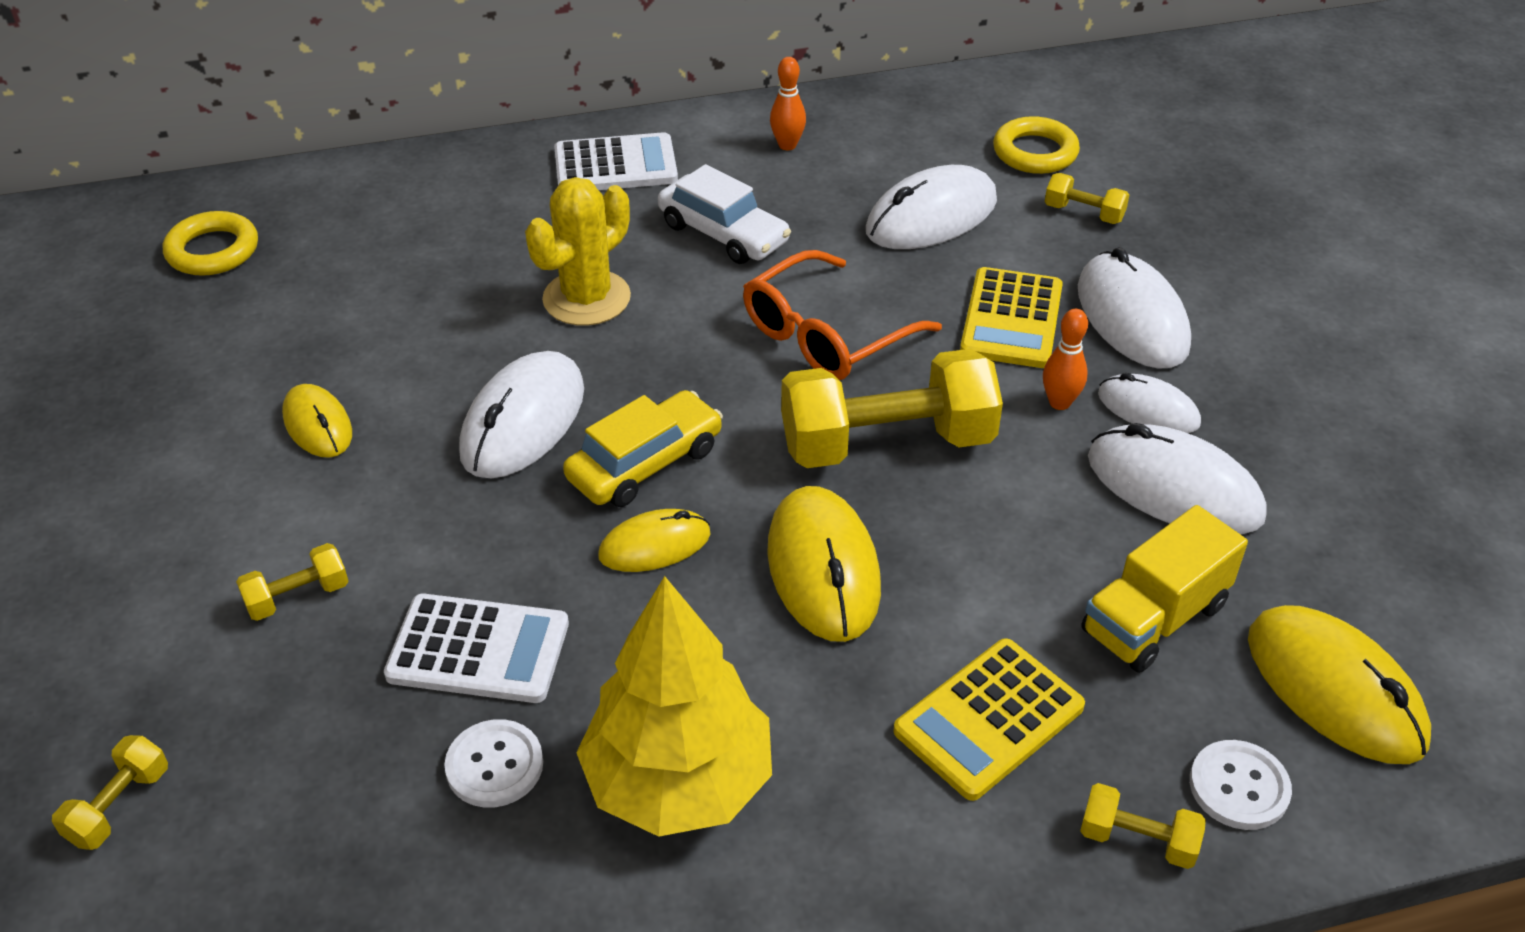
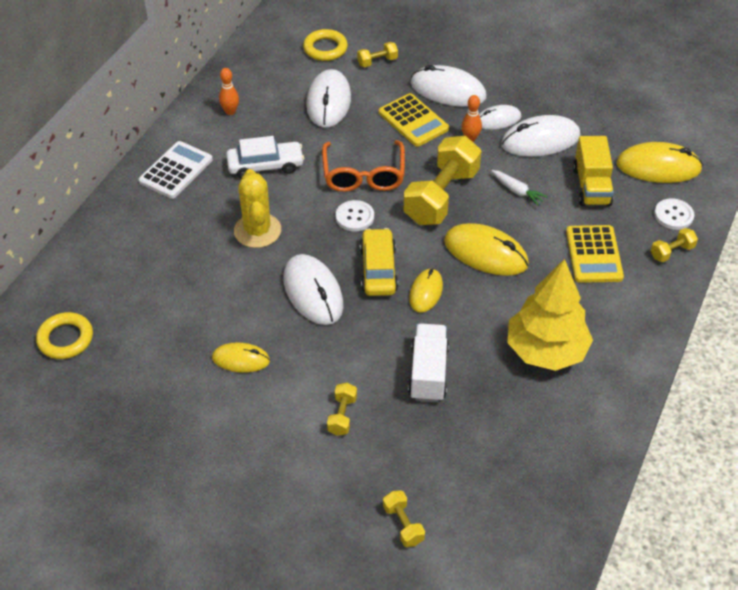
camera: 50 degrees left, 5 degrees up
white calculator [384,594,569,703] -> white truck [408,323,449,402]
white button [444,719,543,808] -> white button moved to [336,200,374,231]
none -> white carrot [491,170,548,206]

